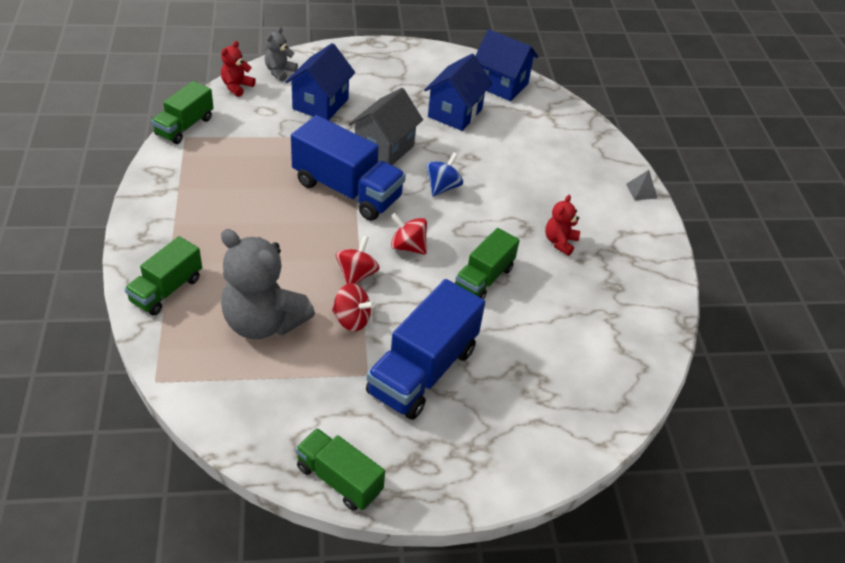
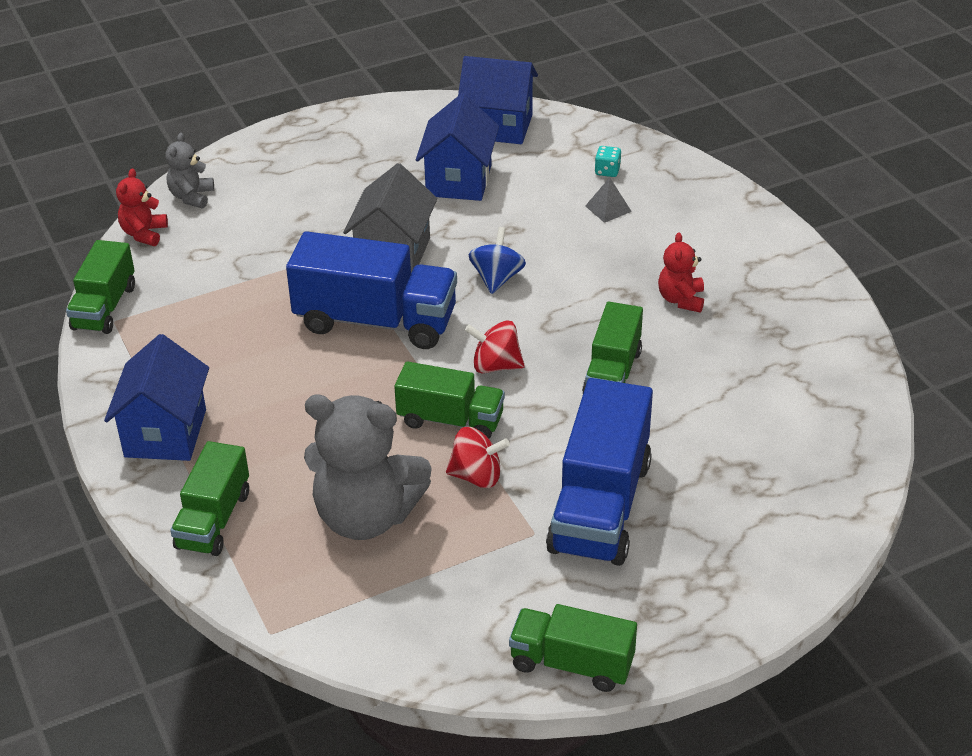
camera: 15 degrees left, 5 degrees down
blue house [285,43,355,121] -> blue house moved to [104,334,209,461]
red spinning top [336,236,380,284] -> green truck [394,361,505,439]
grey pyramid [626,170,657,200] -> grey pyramid moved to [585,177,632,223]
none -> turquoise dice [595,146,621,177]

